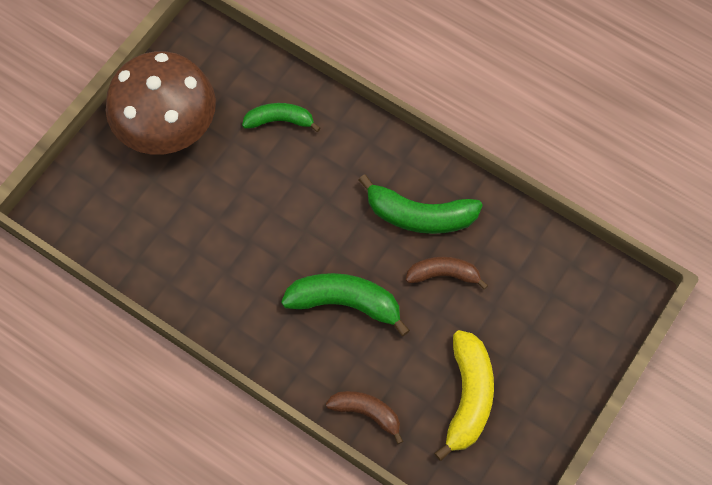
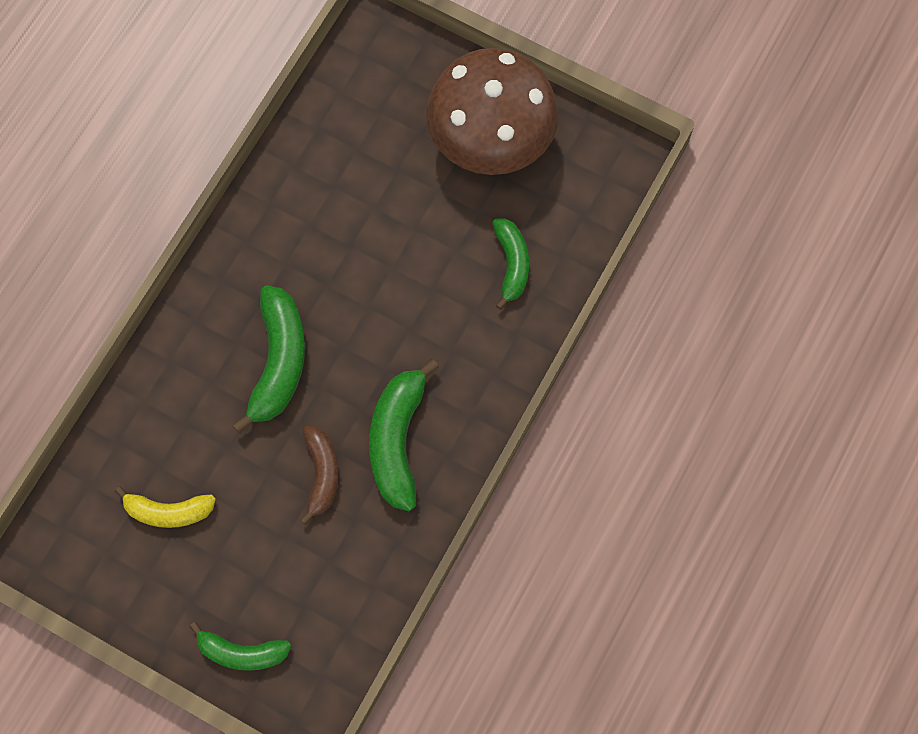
camera: 85 degrees right, 5 degrees up
brown banana [326,391,403,444] -> none
yellow banana [434,330,494,461] -> yellow banana [115,486,216,528], size x0.64
none -> green banana [189,622,291,671]

